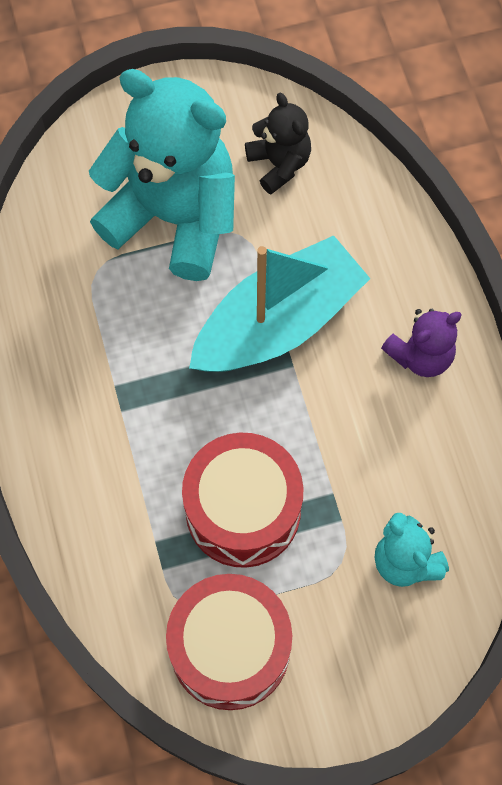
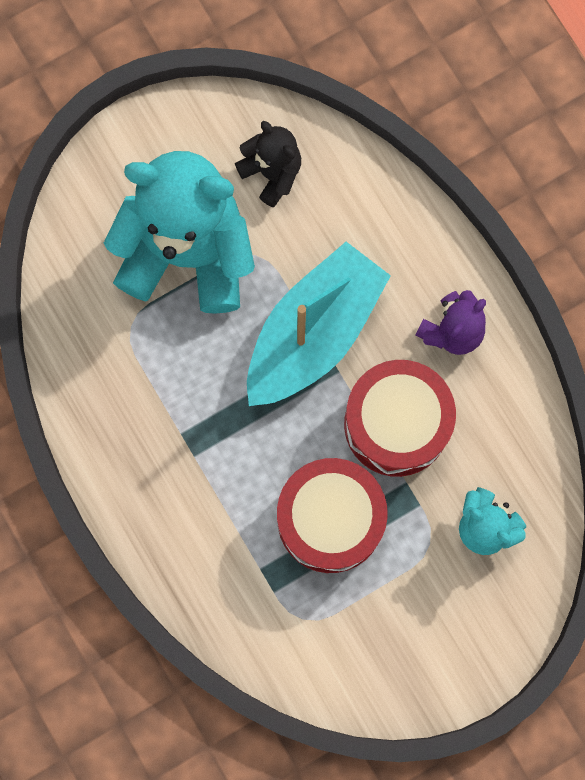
camera: 15 degrees left, 10 degrees up
red drum [166,574,292,710] -> red drum moved to [344,360,456,477]

